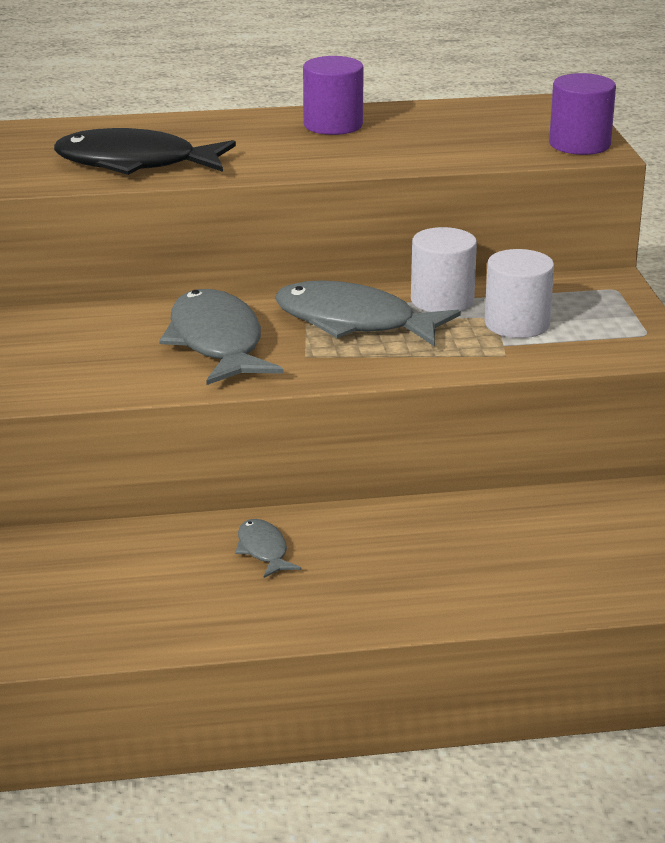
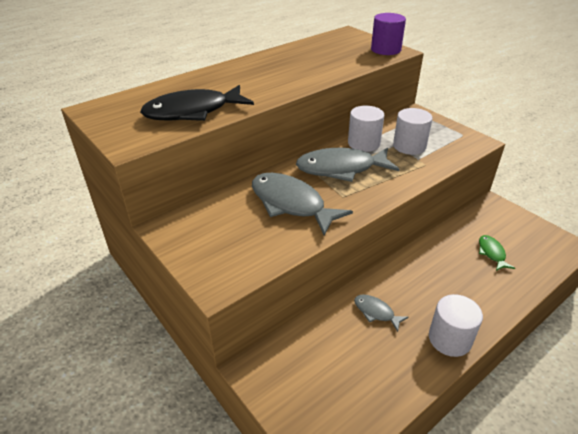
camera: 30 degrees left, 10 degrees up
purple cylinder [303,56,364,135] -> none
none -> white cylinder [429,294,483,357]
none -> green fish [479,235,515,271]

